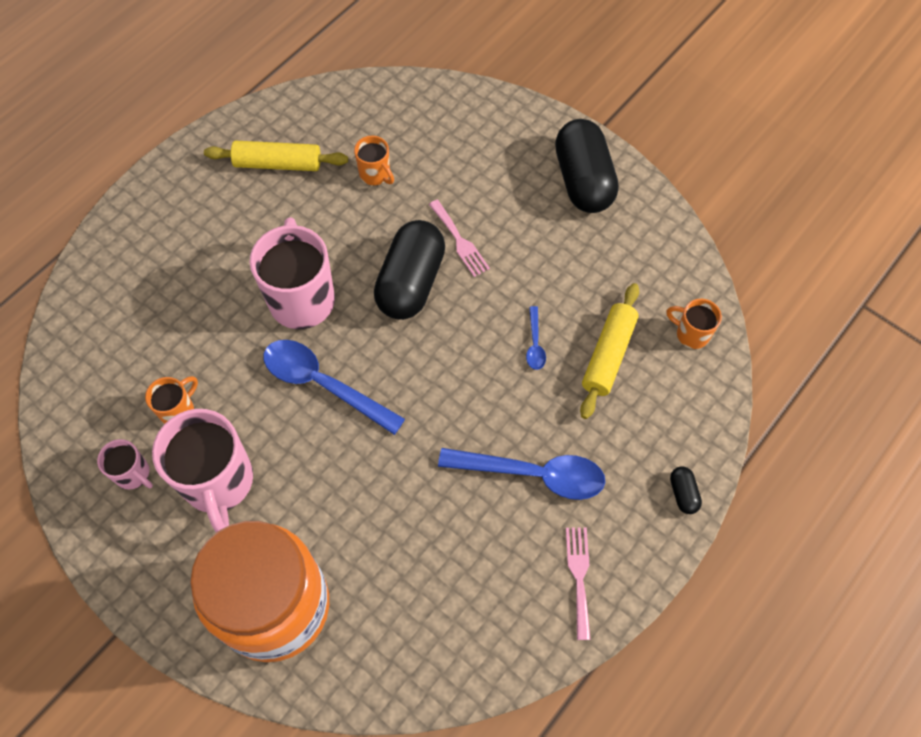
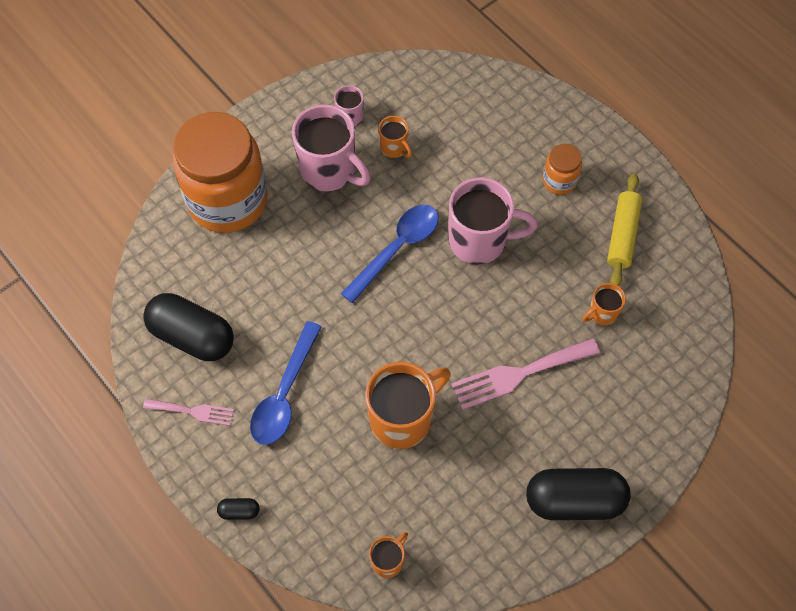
camera: 100 degrees right, 0 degrees up
pink mug [152,409,253,533] -> pink mug turned 135 degrees counterclockwise [292,104,371,191]
black capsule [374,220,445,320] -> black capsule moved to [143,293,234,361]
pink fork [429,200,490,277] -> pink fork [451,338,600,410], size x1.71
blue spoon [526,306,546,370] -> orange mug [365,362,451,449]
yellow rolling pin [580,283,639,419] -> none
none -> orange jar [542,144,582,195]

